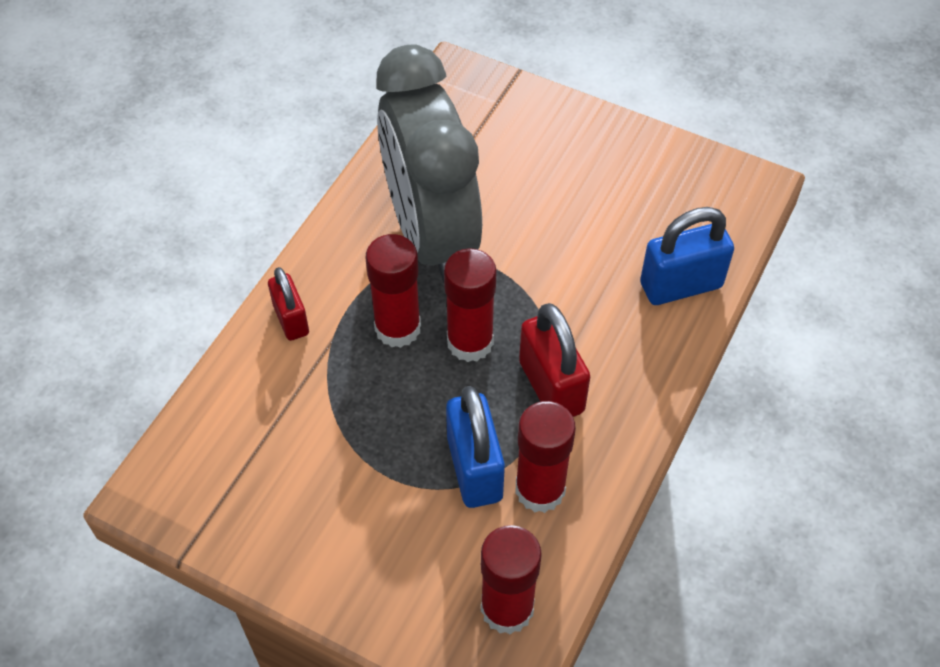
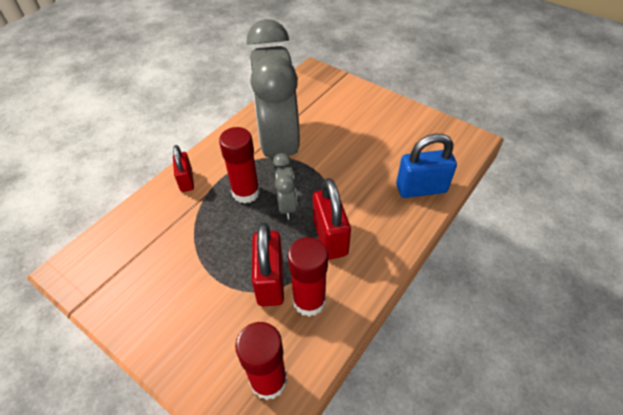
camera: 10 degrees right, 5 degrees down
red glue stick [444,248,497,362] -> grey clock [272,153,297,219]
blue padlock [446,386,505,508] -> red padlock [252,223,284,306]

